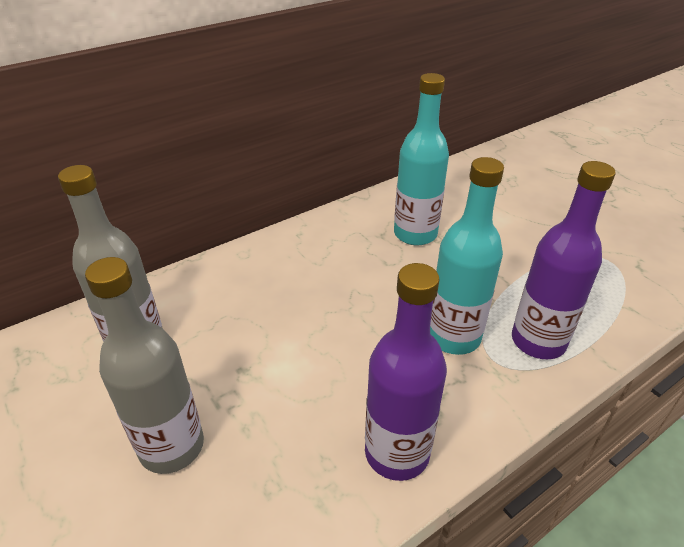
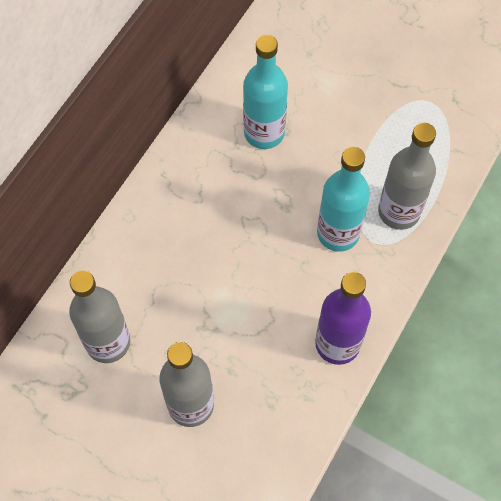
camera: 25 degrees left, 25 degrees up
purple bottle [512,161,615,359] -> grey bottle [378,123,436,230]

